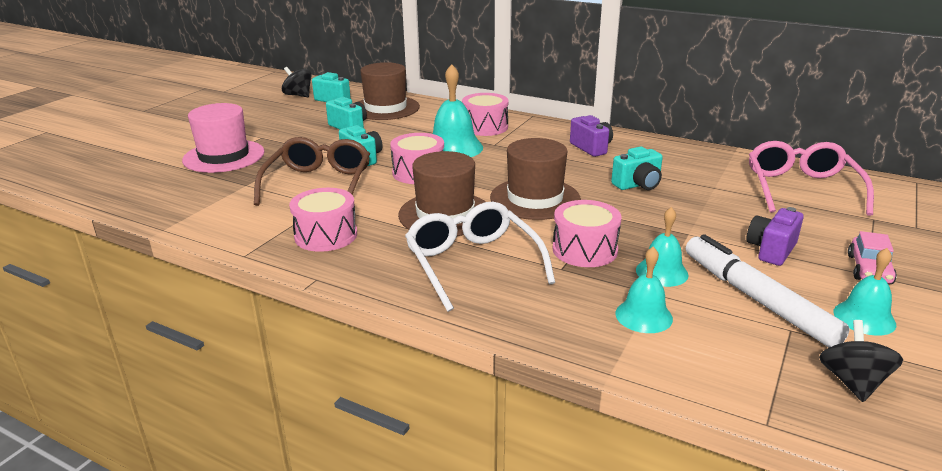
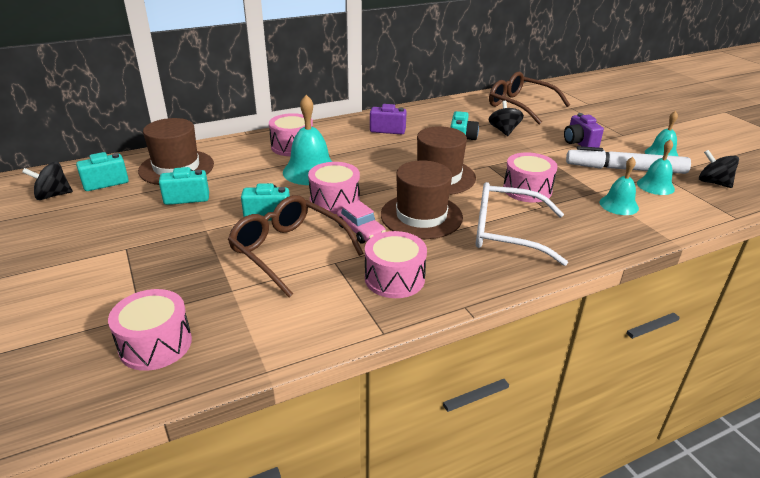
camera: 55 degrees left, 5 degrees up
pink hat [182,103,265,173] -> none
turquoise bell [636,207,688,287] -> turquoise bell moved to [637,139,675,195]
pink glasses [749,141,874,216] -> brown glasses [489,72,570,124]
pink car [848,231,897,284] -> pink car moved to [337,200,386,243]
none -> pink drum [108,289,192,371]
none -> black spinning top [489,101,524,136]

